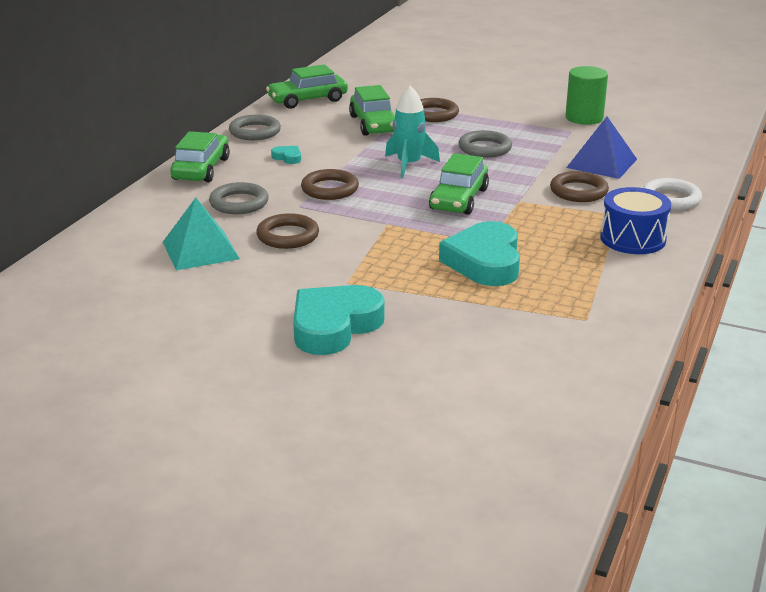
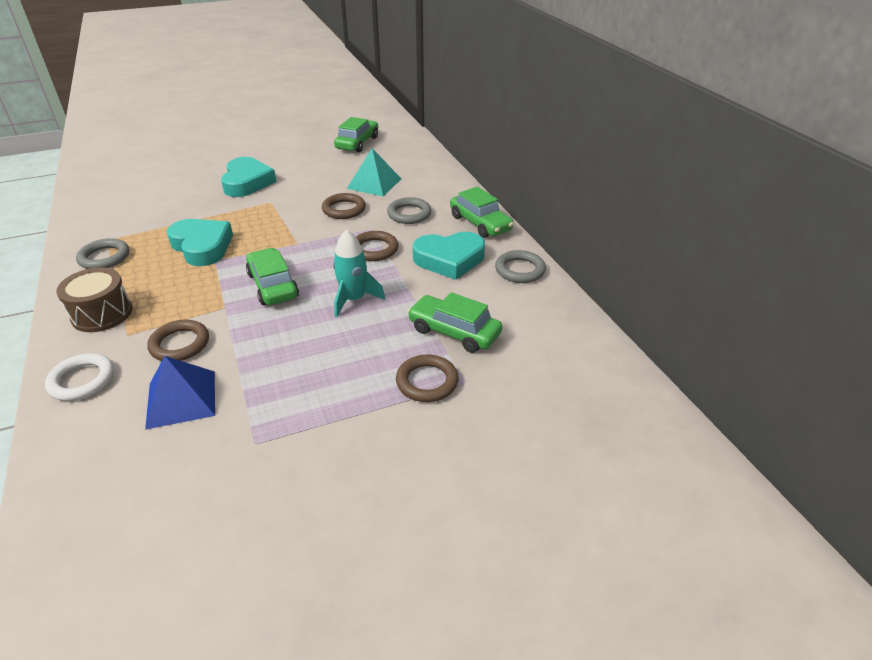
camera: 135 degrees right, 10 degrees up
green car [266,64,348,109] -> green car moved to [334,117,378,152]
turquoise heart [271,146,301,164] -> turquoise heart [413,232,485,280], size x2.40
grey ring [458,130,512,158] -> grey ring moved to [76,238,130,269]
green cylinder [565,66,608,125] -> none
blue drum [600,187,671,254] -> brown drum [56,267,133,332]

